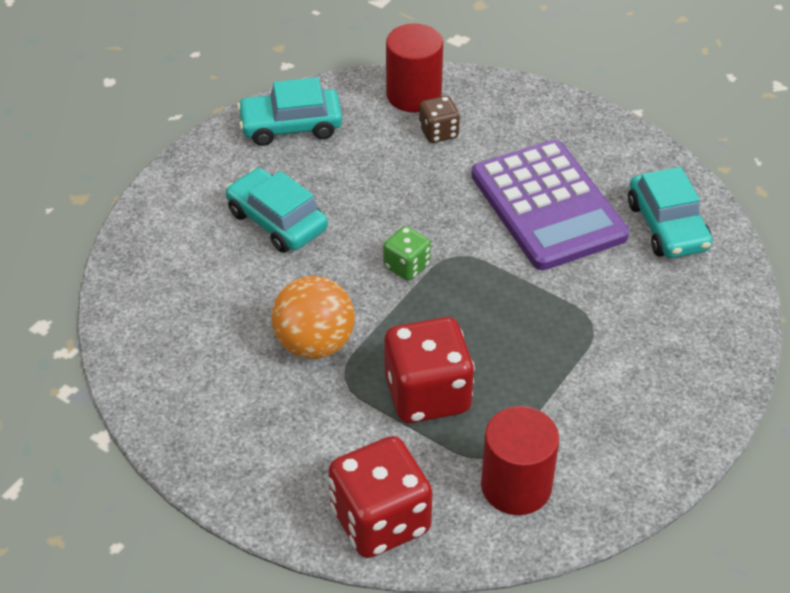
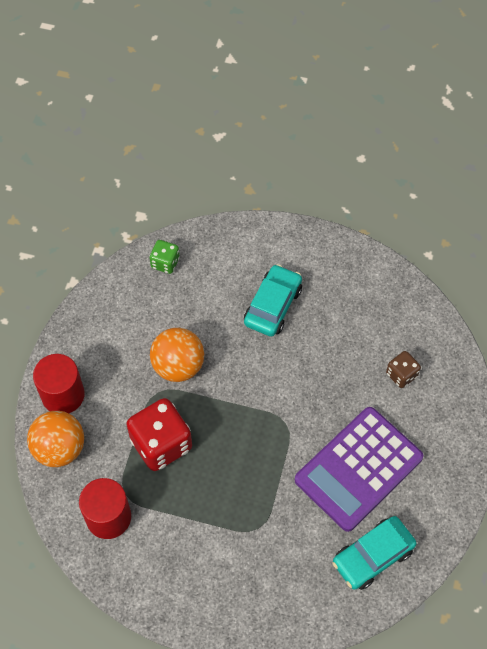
camera: 70 degrees right, 15 degrees up
turquoise car [237,77,342,146] -> none
red dice [328,436,432,558] -> orange ball [27,411,84,467]
green dice [383,226,431,280] -> green dice moved to [150,240,180,274]
red cylinder [386,24,443,112] -> red cylinder moved to [33,354,85,413]

